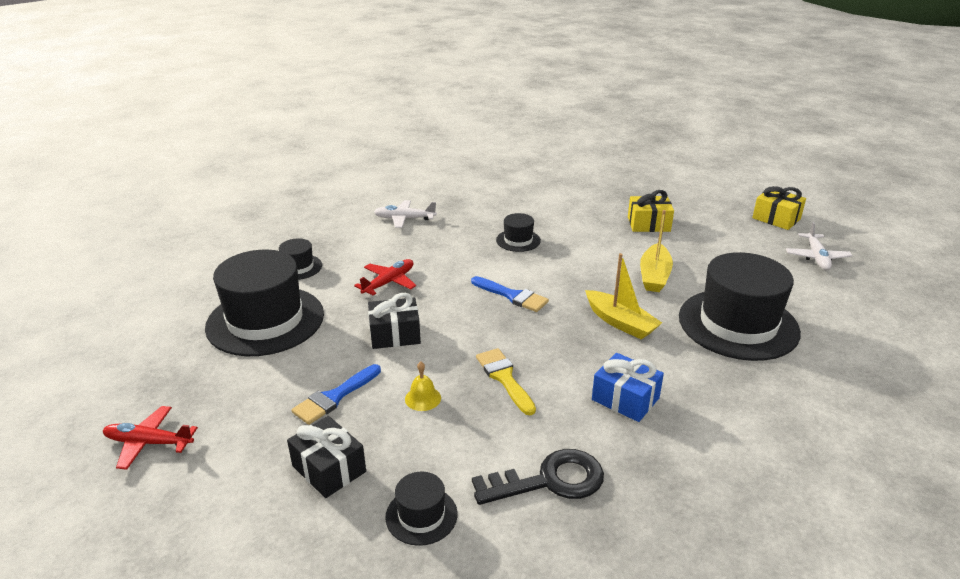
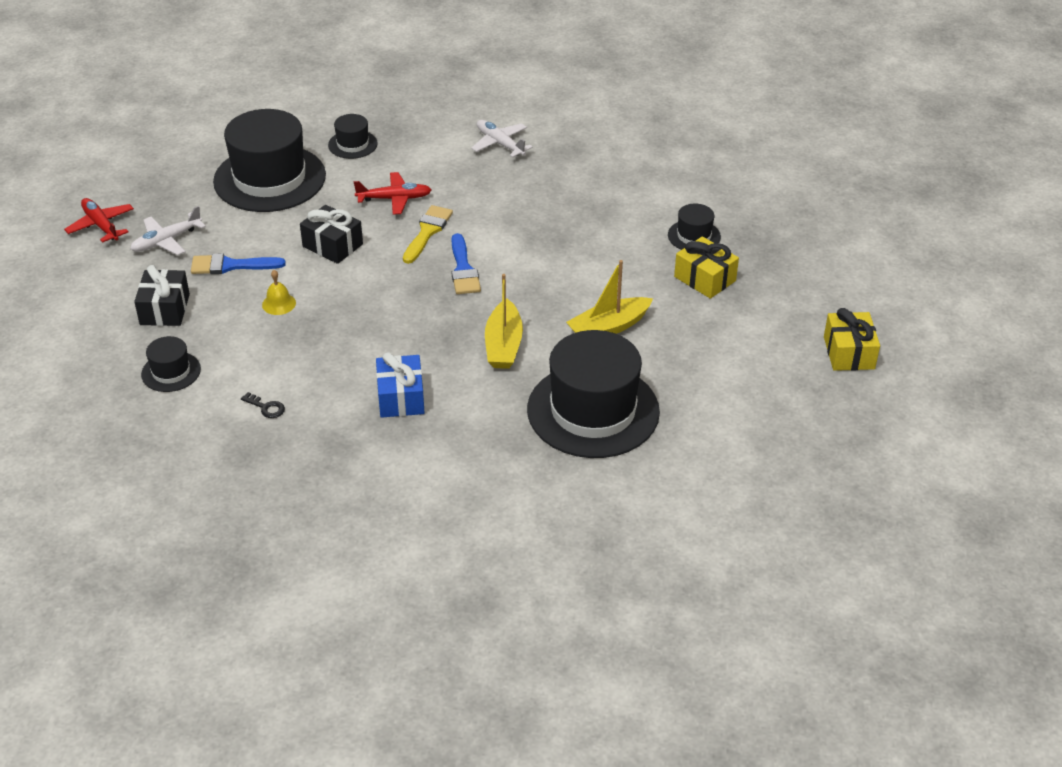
camera: 45 degrees right, 10 degrees up
black key [472,449,604,505] -> black key [241,392,285,418], size x0.42
yellow brush [476,348,536,415] -> yellow brush moved to [403,205,453,264]
black hat [496,213,541,252] -> black hat moved to [668,203,721,250]
white plane [786,222,852,270] -> white plane moved to [130,206,206,255]

